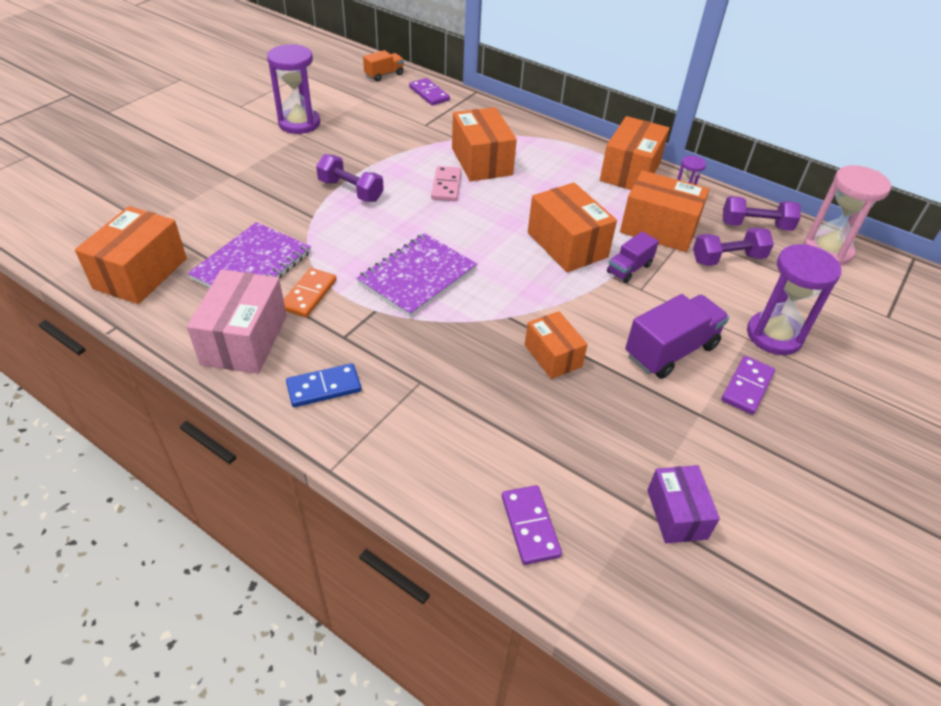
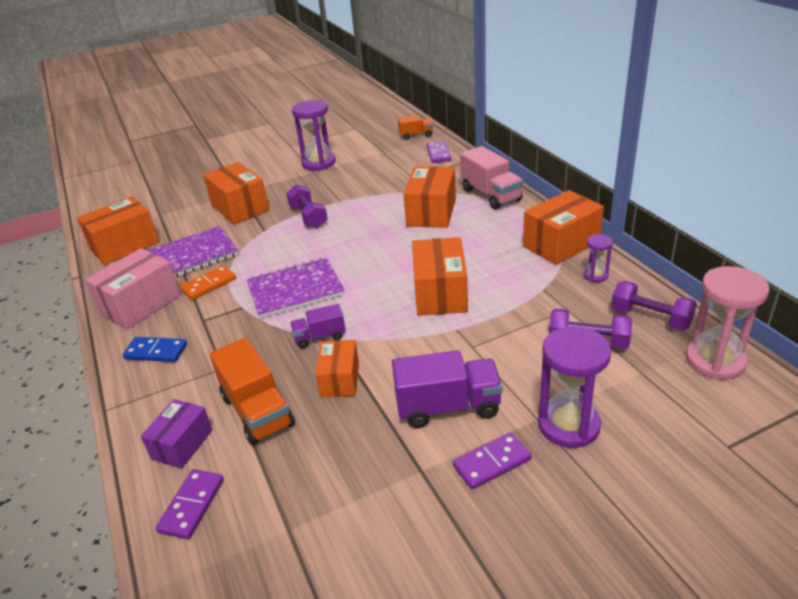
camera: 35 degrees right, 10 degrees down
pink domino [431,166,462,201] -> none
purple truck [607,232,659,283] -> purple truck moved to [290,304,346,348]
orange box [620,170,709,252] -> orange box moved to [203,162,269,224]
purple box [647,465,720,543] -> purple box moved to [141,399,212,469]
none -> orange truck [209,338,295,445]
none -> pink truck [460,146,523,210]

